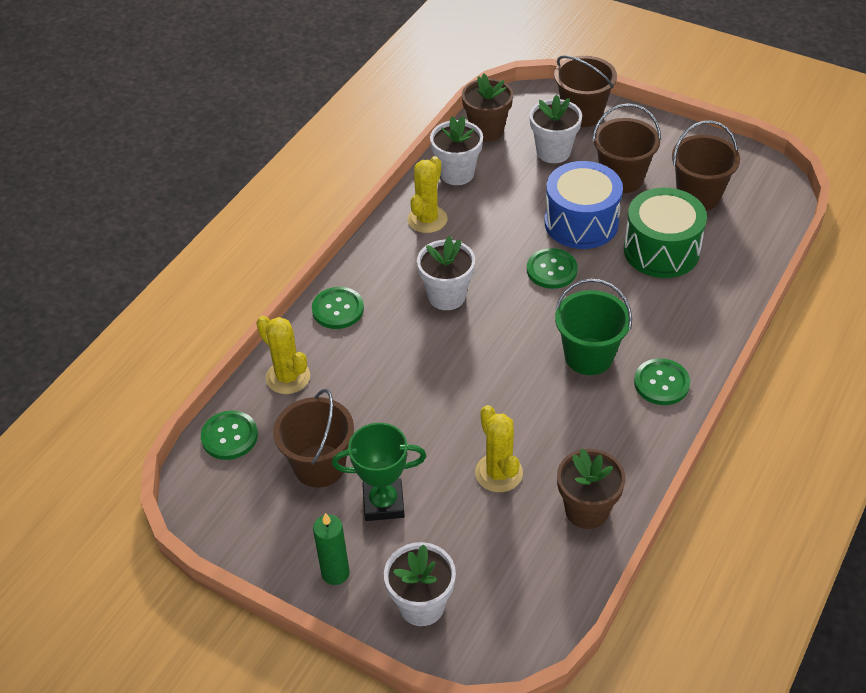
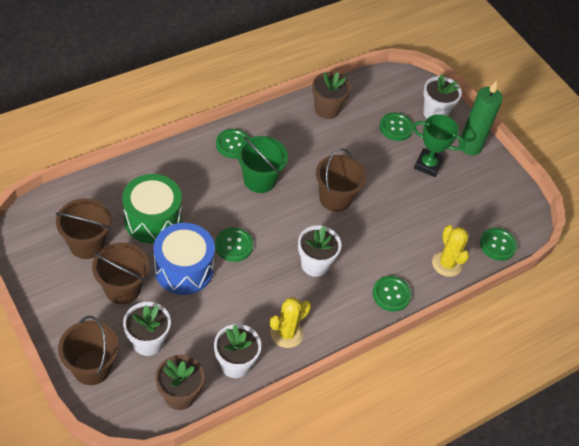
camera: 160 degrees left, 5 degrees up
brown bucket [273,389,354,488] -> brown bucket moved to [316,148,366,212]
green candle [313,513,350,585] -> green candle [459,81,503,155], size x1.54
yellow cactus [475,405,523,492] -> none
none -> green button [379,112,413,141]

